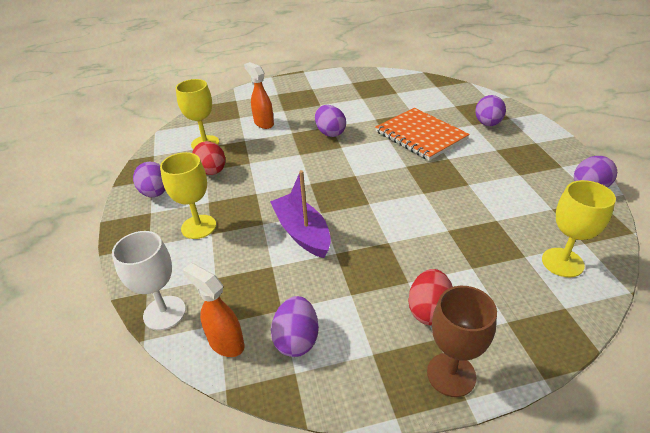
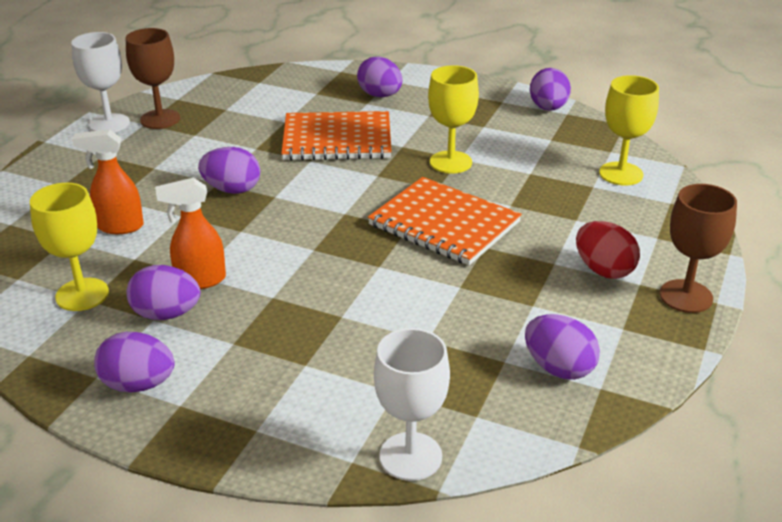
camera: 55 degrees left, 5 degrees down
yellow goblet [160,152,216,239] -> yellow goblet moved to [428,65,479,174]
orange spray bottle [182,263,245,357] -> orange spray bottle moved to [155,178,226,289]
red egg [192,141,225,175] -> purple egg [126,265,200,320]
purple boat [270,170,331,258] -> none
none -> white goblet [71,32,130,133]
none -> brown goblet [126,28,180,129]
none -> orange notebook [368,177,522,265]

